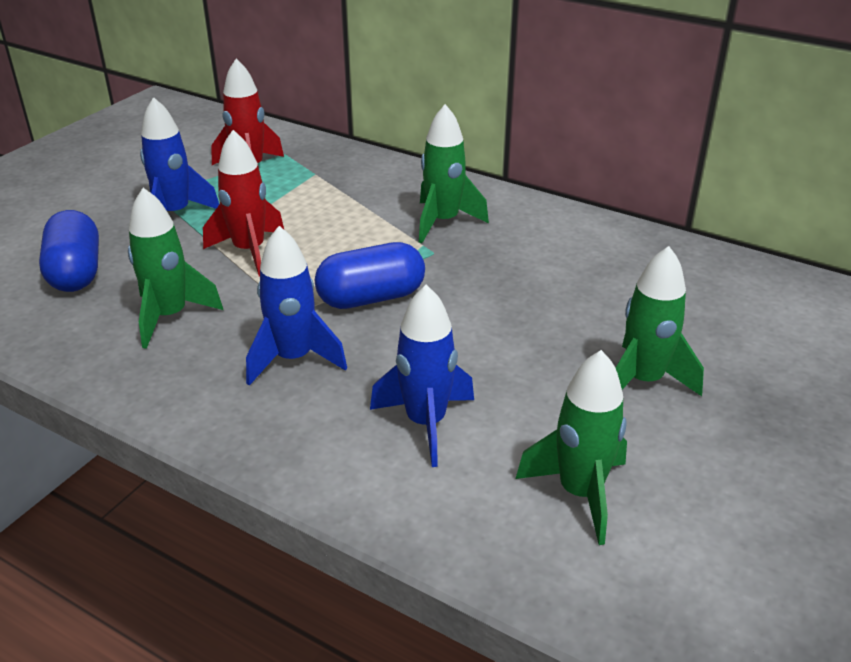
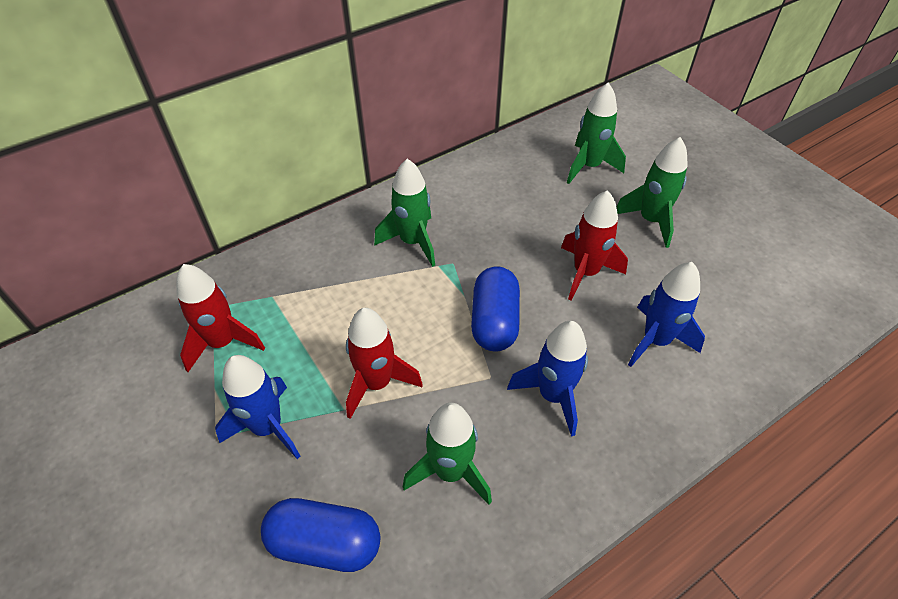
camera: 65 degrees left, 15 degrees up
green rocket [516,350,627,545] -> green rocket moved to [567,83,626,184]
none -> red rocket [561,190,628,301]

